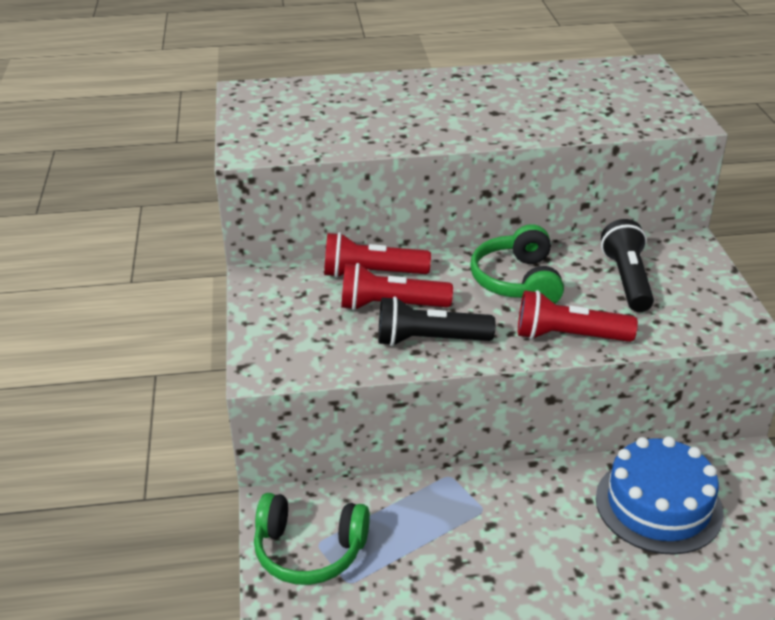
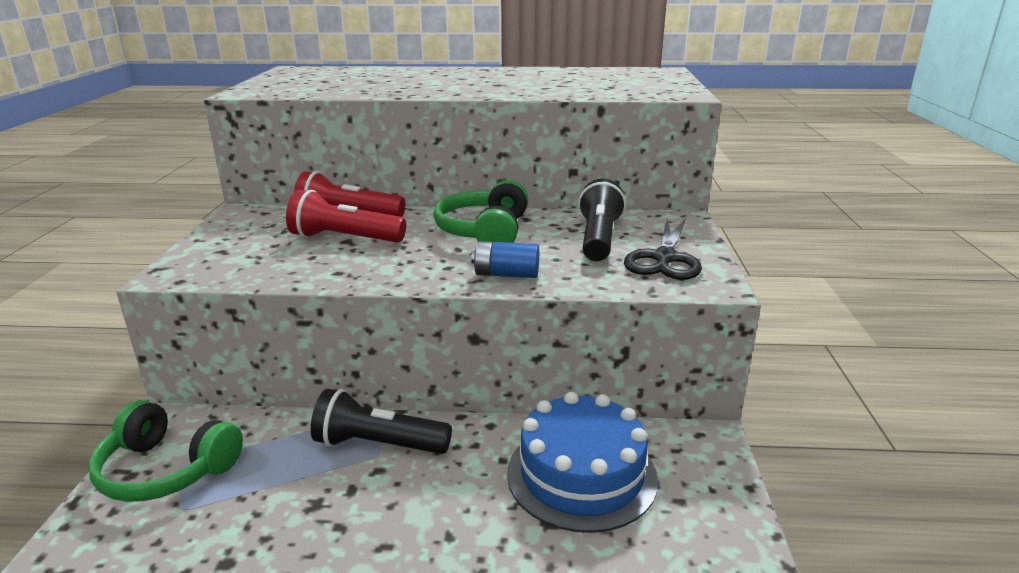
camera: 10 degrees right, 10 degrees down
black flashlight [378,296,495,346] -> black flashlight moved to [311,389,452,454]
red flashlight [518,290,638,342] -> blue battery [471,241,539,278]
none -> black scissors [624,218,702,280]

